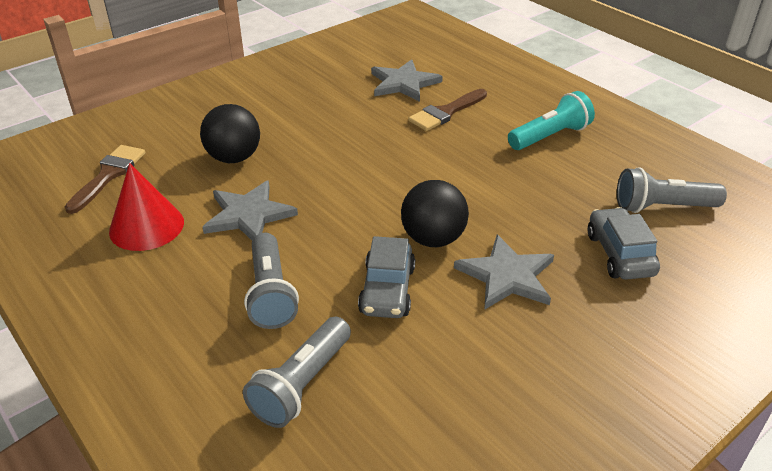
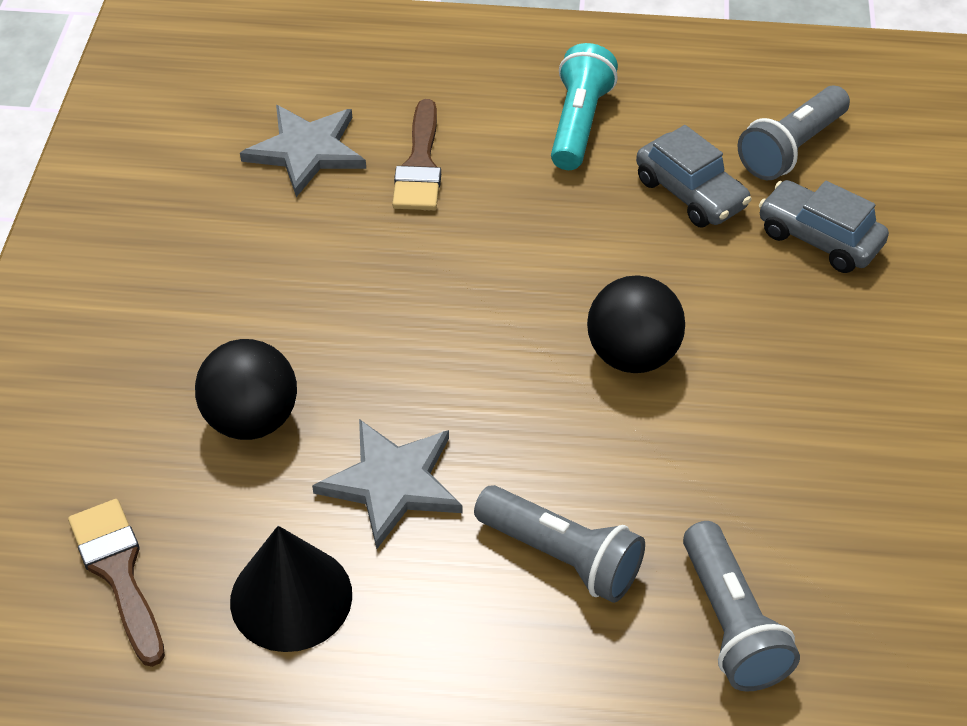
camera: 45 degrees left, 10 degrees up
red cone [109,163,184,251] -> black cone [230,526,352,652]
grey car [358,236,415,318] -> grey car moved to [636,125,752,228]
grey star [454,234,554,310] -> none

